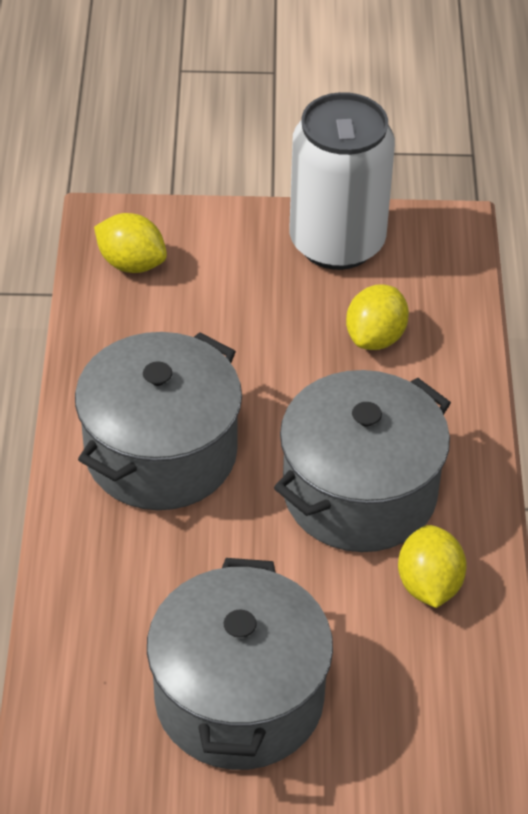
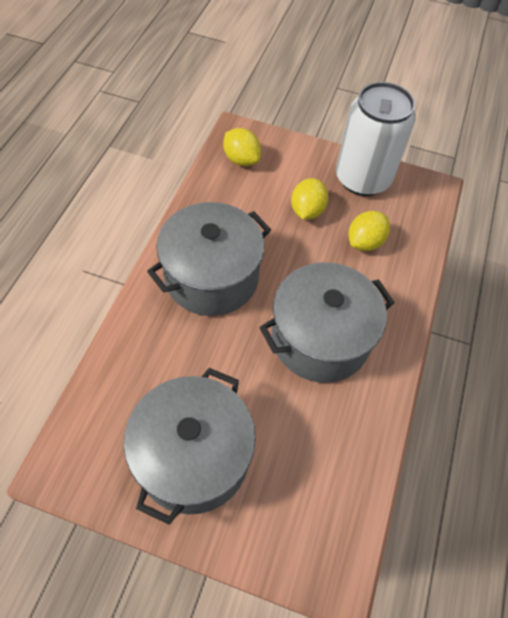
camera: 15 degrees right, 10 degrees up
yellow lemon [398,525,467,608] -> yellow lemon moved to [291,178,329,220]

